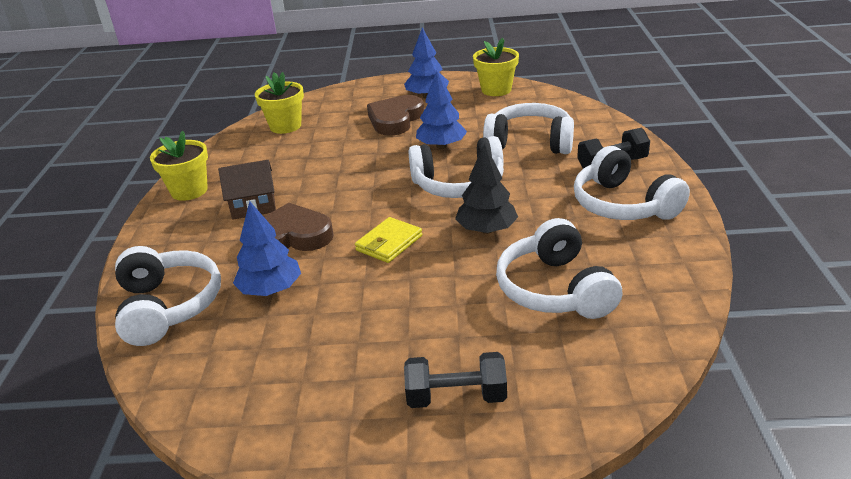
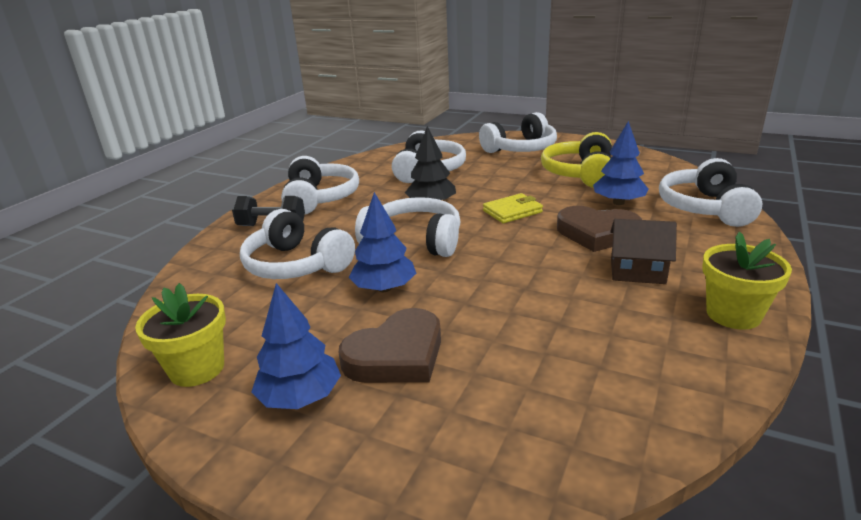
camera: 155 degrees left, 5 degrees down
yellow flower pot [255,72,304,134] -> none
black dumbbell [404,352,507,408] -> white headphones [479,112,557,153]
none -> yellow headphones [541,132,612,188]

